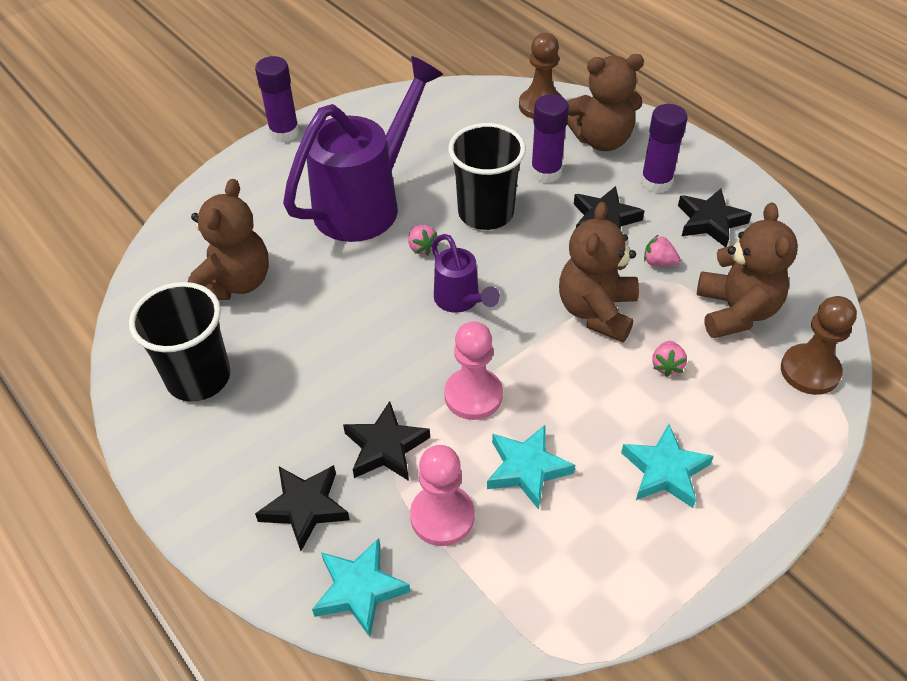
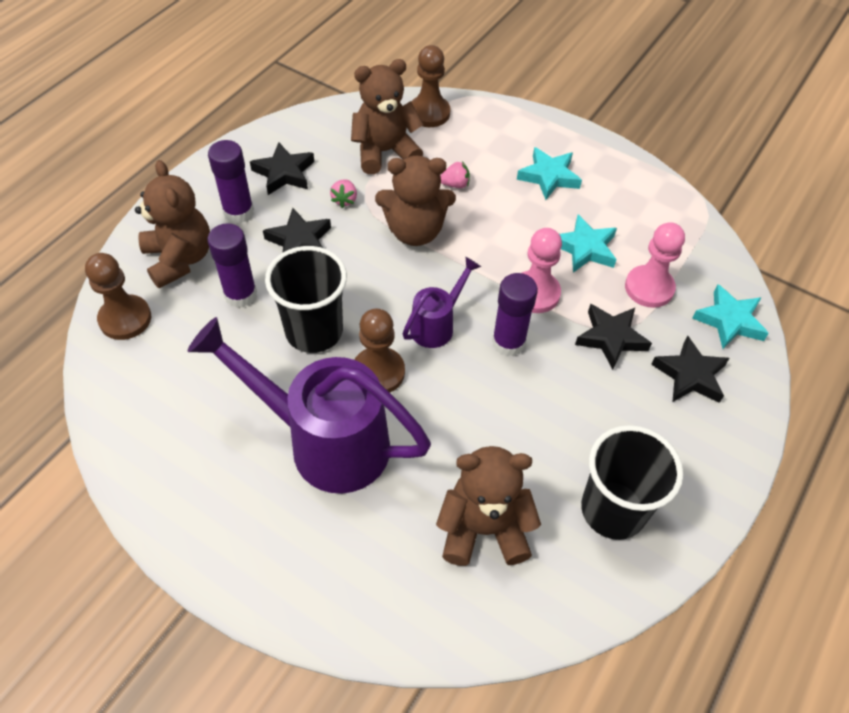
camera: 110 degrees left, 5 degrees up
purple glue stick [255,56,299,143] -> purple glue stick moved to [492,273,538,357]
pink strawberry [409,225,439,256] -> brown pawn [354,309,405,393]

